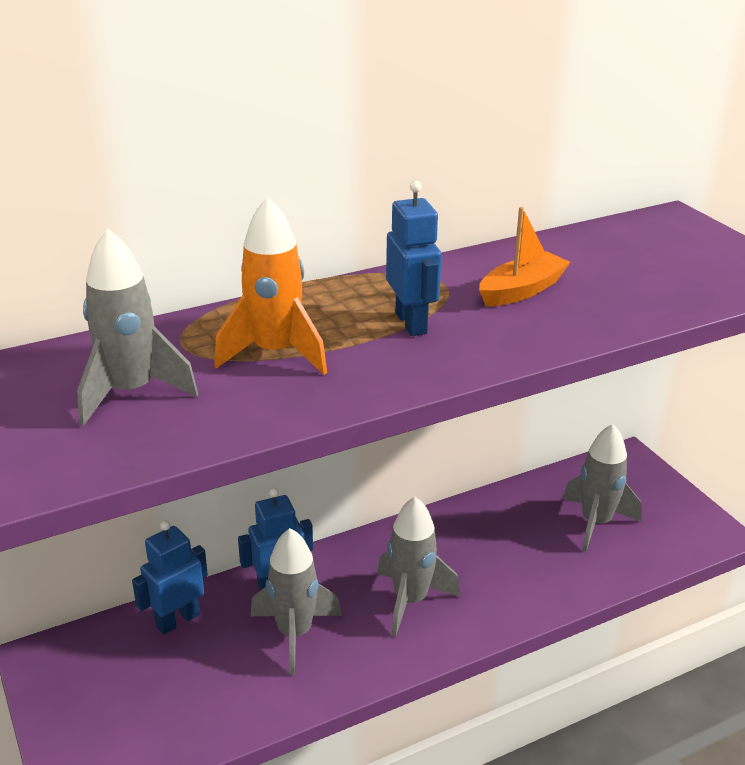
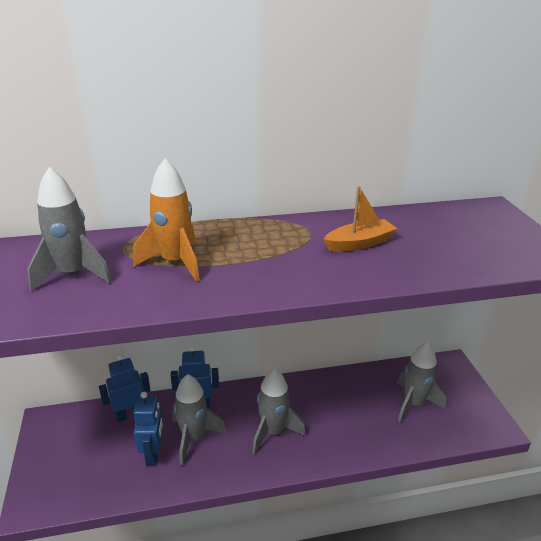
camera: 15 degrees right, 0 degrees up
blue robot [386,181,442,336] -> blue robot moved to [133,392,164,465]

